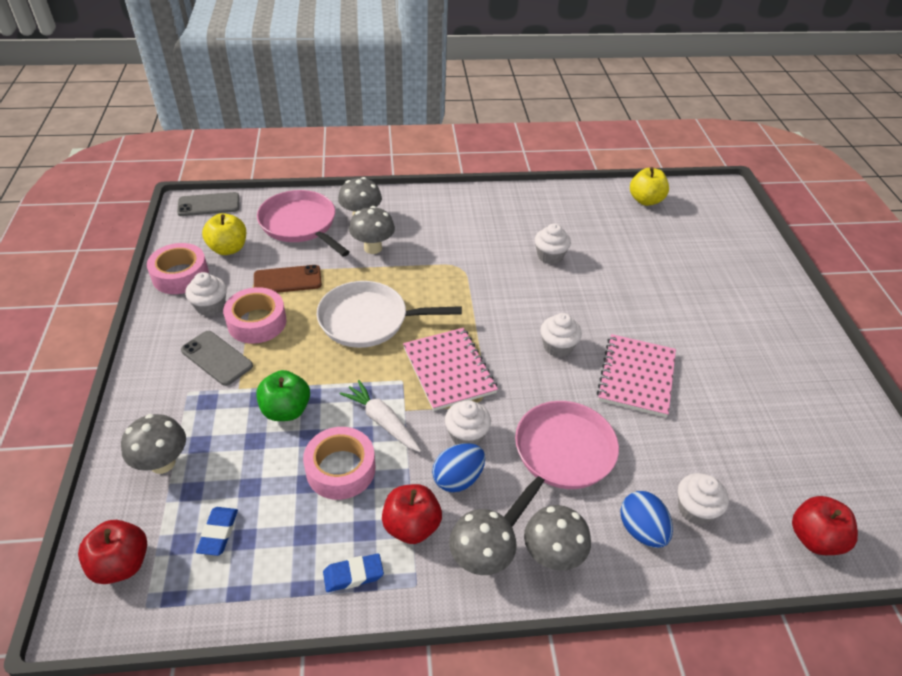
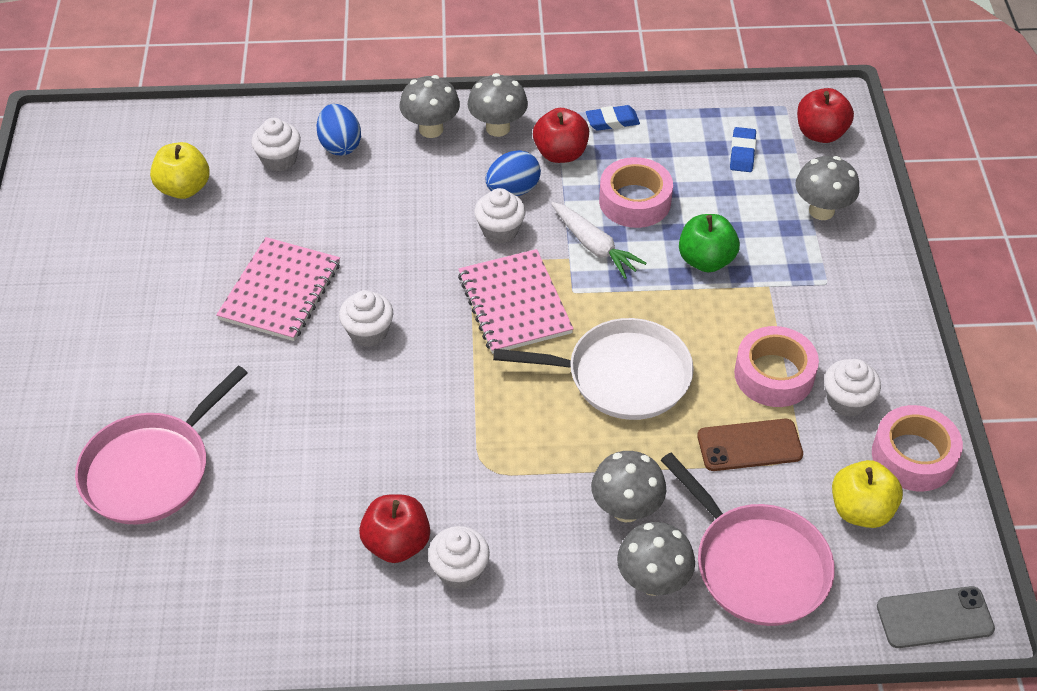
camera: 175 degrees left, 5 degrees up
grey phone [181,331,253,386] -> none
pink pan [504,401,619,527] -> pink pan moved to [75,366,248,525]
white cupcake [535,223,571,264] -> white cupcake moved to [428,526,490,589]
yellow apple [630,167,669,206] -> yellow apple moved to [150,142,210,199]
red apple [792,496,858,555] -> red apple moved to [359,494,430,563]

